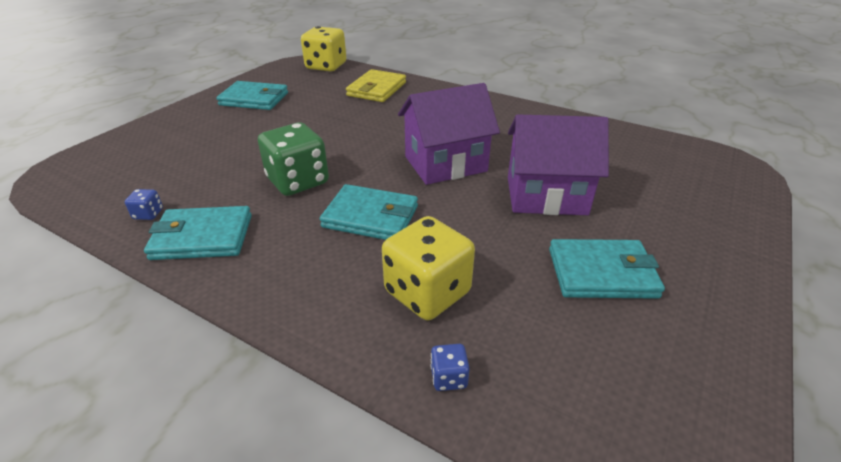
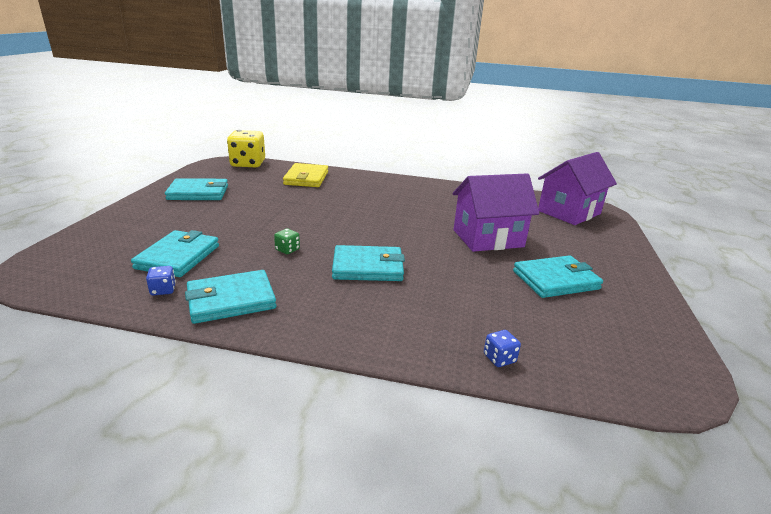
camera: 20 degrees left, 10 degrees down
green dice [258,122,329,196] -> green dice [274,229,300,254], size x0.42
yellow dice [382,216,475,320] -> none
purple house [398,83,500,185] -> purple house moved to [538,152,617,225]
none -> turquoise wallet [131,230,219,277]

